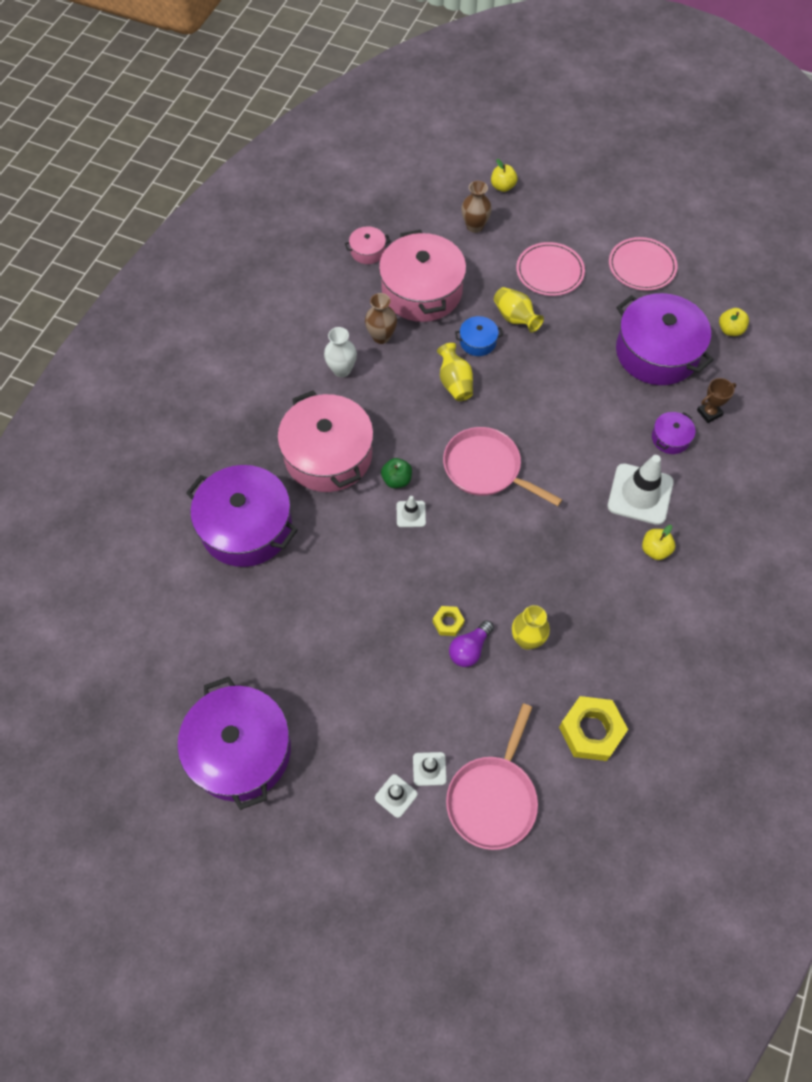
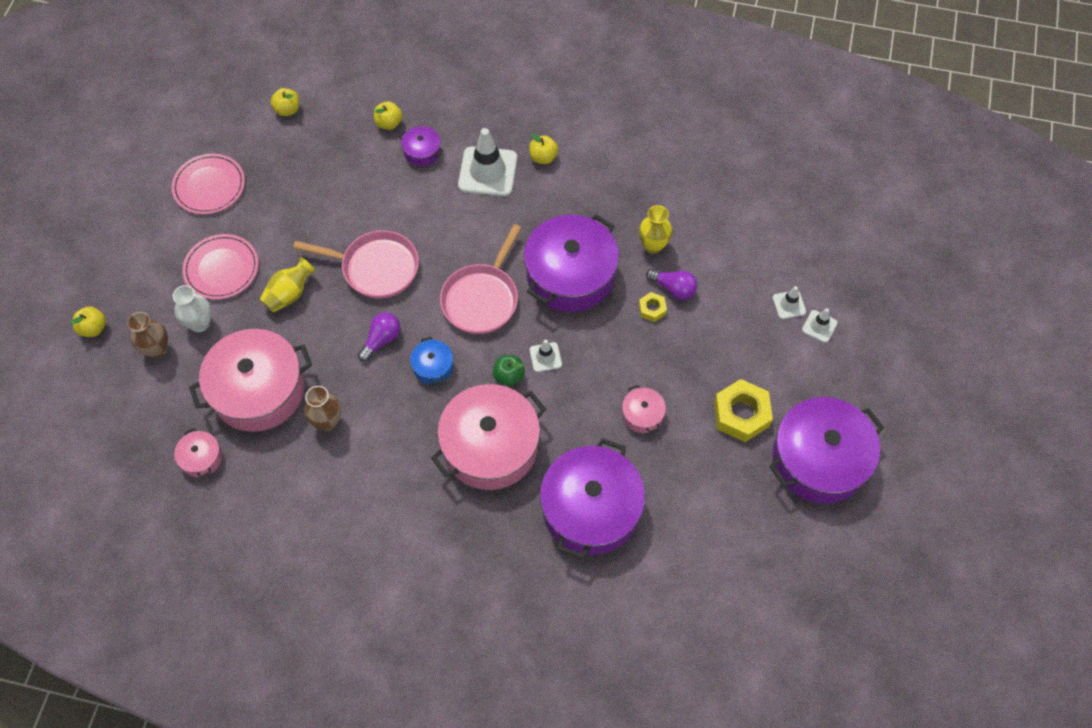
camera: 100 degrees left, 0 degrees up
white vase [324,327,357,377] -> white vase moved to [173,285,211,332]
yellow vase [437,343,473,401] -> purple light bulb [358,313,400,362]
pink pan [446,703,538,850] -> pink pan moved to [293,230,419,299]
blue pot [455,316,503,356] -> blue pot moved to [410,337,453,384]
yellow nut [559,696,628,761] -> yellow nut moved to [714,379,773,442]
purple pot [616,293,714,385] -> purple pot moved to [524,214,619,312]
brown trophy [697,378,736,423] -> yellow apple [374,101,402,130]
none -> pink pot [622,385,666,433]

